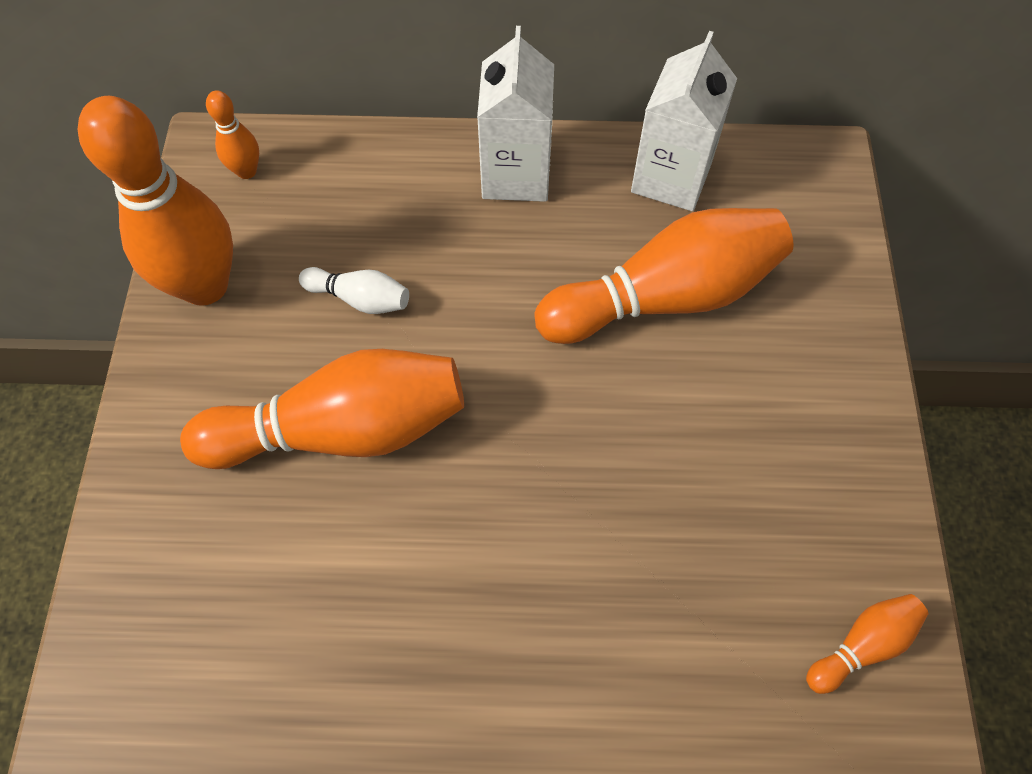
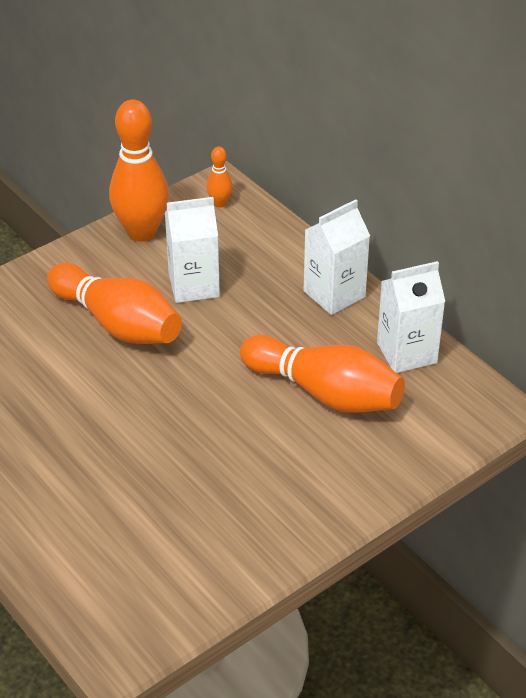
camera: 50 degrees right, 20 degrees down
white bowling pin [299,267,409,314] -> white carton [165,197,220,303]
orange bowling pin [806,594,928,694] -> none

